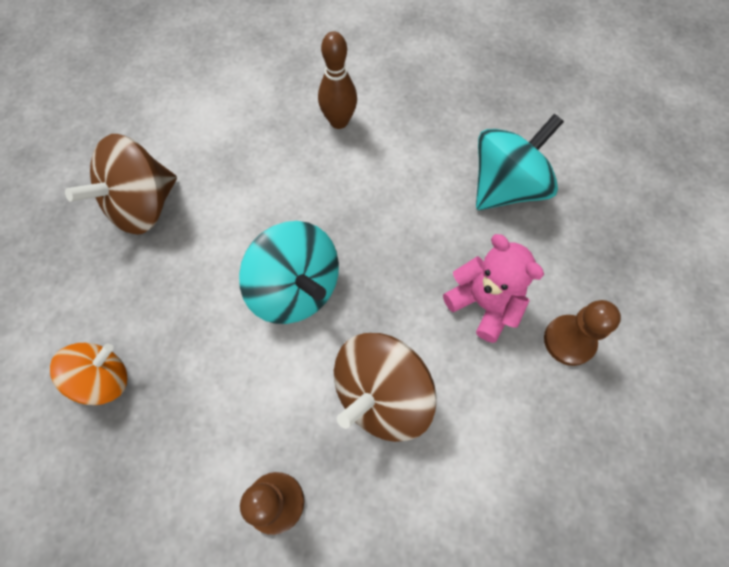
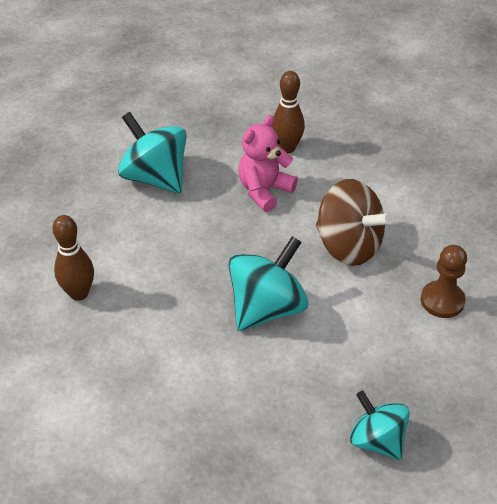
camera: 95 degrees left, 20 degrees down
orange spinning top [50,343,127,405] -> turquoise spinning top [350,390,410,460]
brown spinning top [65,134,177,235] -> none
brown pawn [544,300,621,366] -> brown bowling pin [271,71,305,153]

